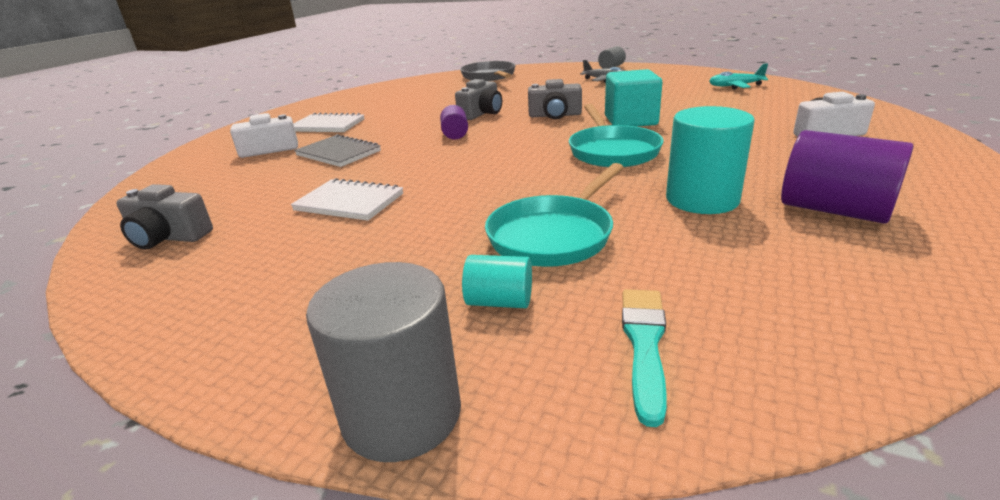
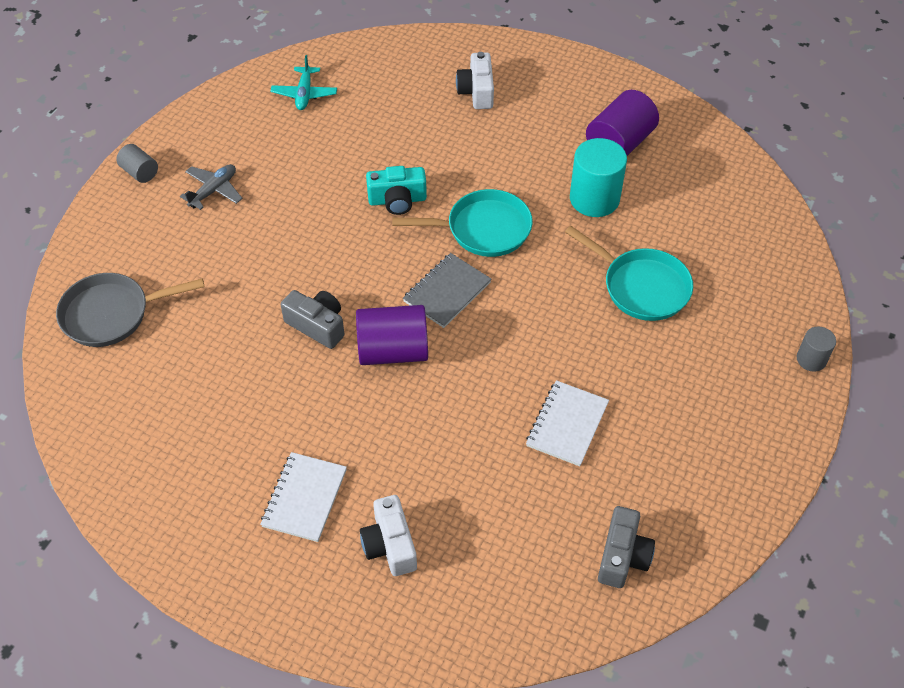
camera: 90 degrees left, 25 degrees up
grey notebook [294,134,381,167] -> grey notebook moved to [403,253,491,328]
grey cylinder [306,262,461,462] -> grey cylinder [797,326,836,372], size x0.54
purple cylinder [440,105,468,140] -> purple cylinder [356,305,428,365], size x1.85
turquoise cylinder [462,255,532,308] -> none
grey camera [528,79,582,119] -> none
turquoise cube [605,69,662,127] -> turquoise camera [366,166,427,215]
turquoise brush [622,289,667,427] -> none

